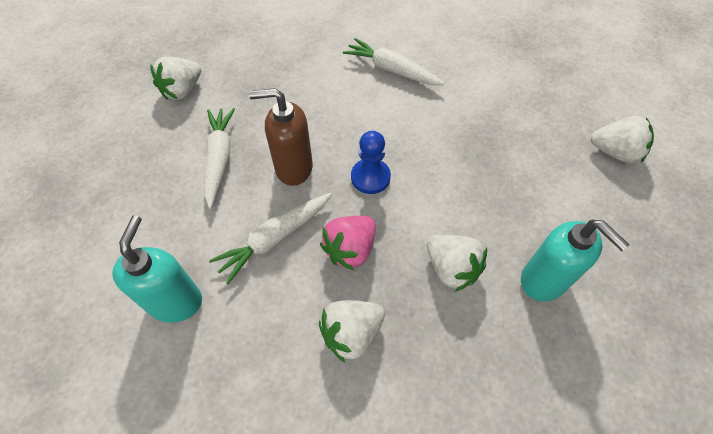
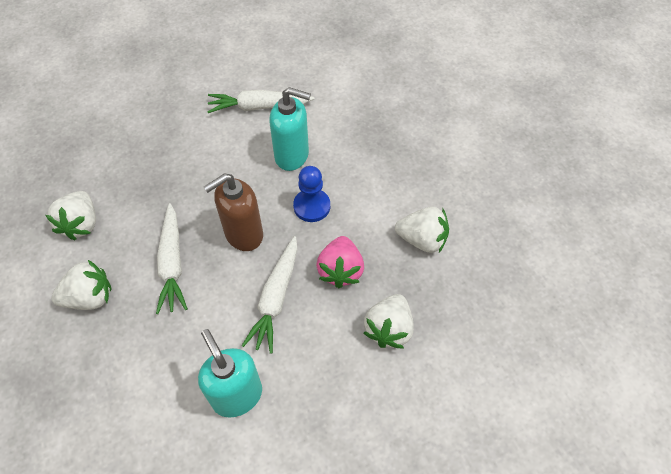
camera: 35 degrees left, 0 degrees up
white carrot [205,108,235,209] -> white carrot turned 150 degrees counterclockwise [156,203,188,314]
turquoise soap dispenser [521,220,629,301] -> turquoise soap dispenser moved to [269,87,311,171]
white strawberry [591,116,654,163] -> white strawberry moved to [52,260,112,310]

